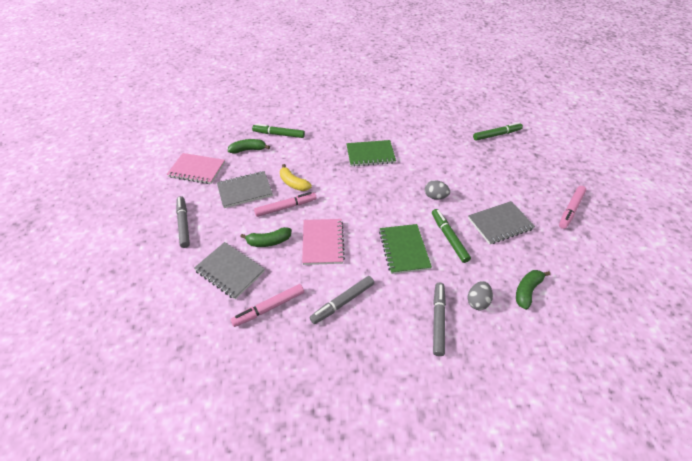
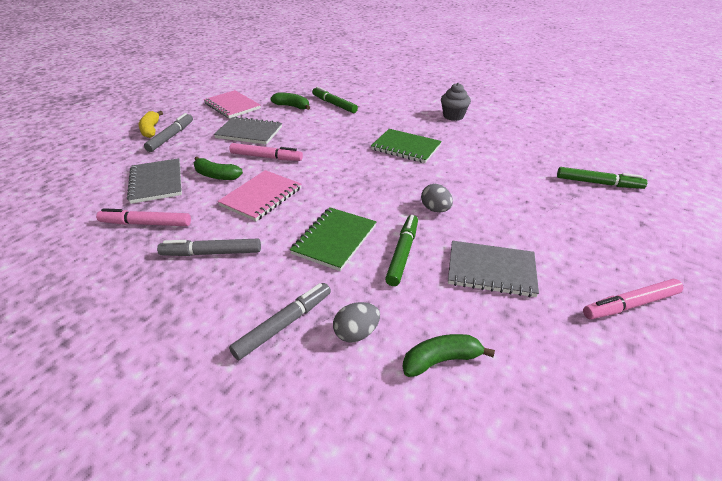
camera: 35 degrees right, 10 degrees down
yellow banana [280,164,312,191] -> yellow banana moved to [138,111,163,138]
none -> grey cupcake [441,83,471,121]

